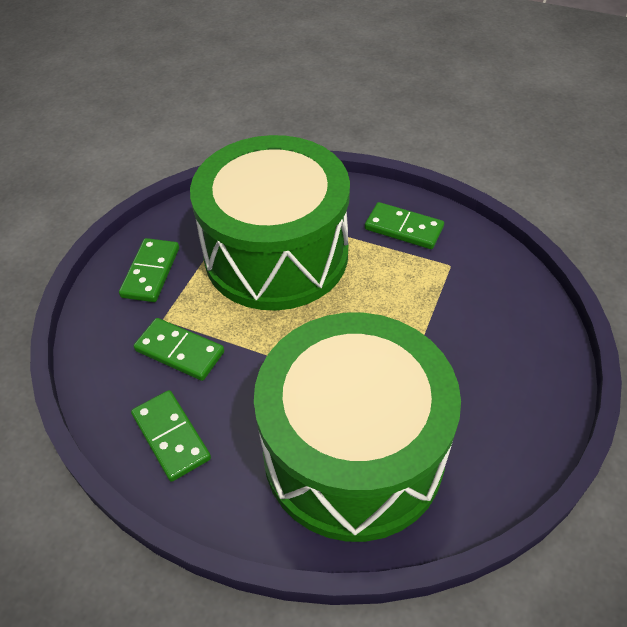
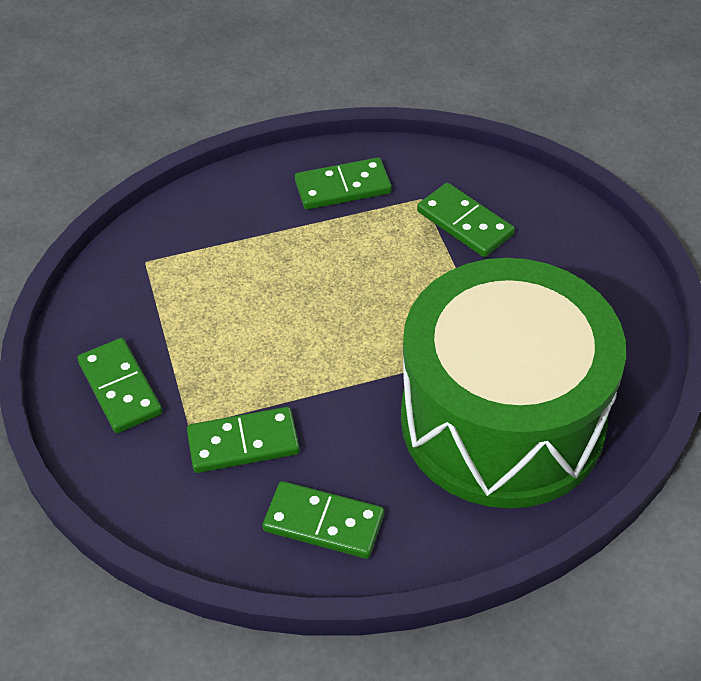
camera: 40 degrees left, 0 degrees up
green drum [190,135,350,311] -> none
none -> green domino [417,183,515,257]

